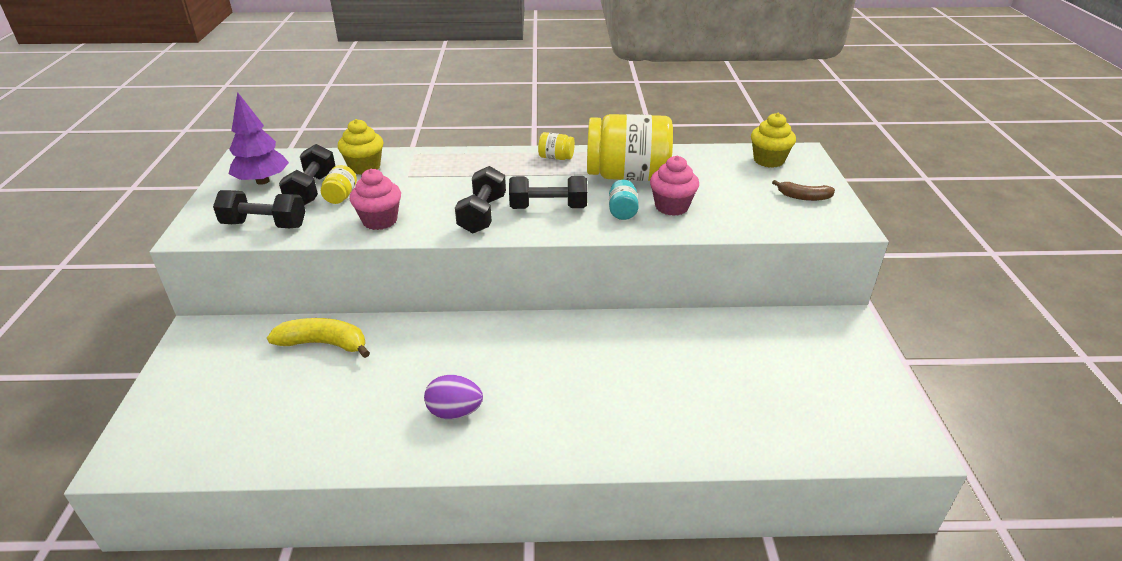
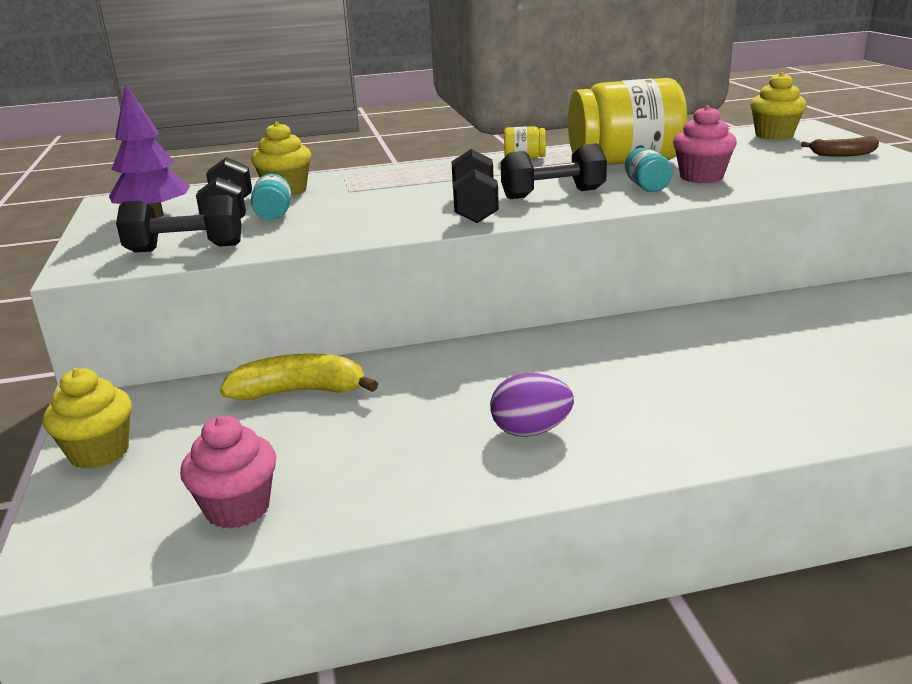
camera: 10 degrees left, 10 degrees down
yellow jar [321,165,357,204] -> turquoise jar [251,174,291,221]
pink cupcake [350,169,401,230] -> pink cupcake moved to [180,416,276,529]
none -> yellow cupcake [43,368,132,469]

